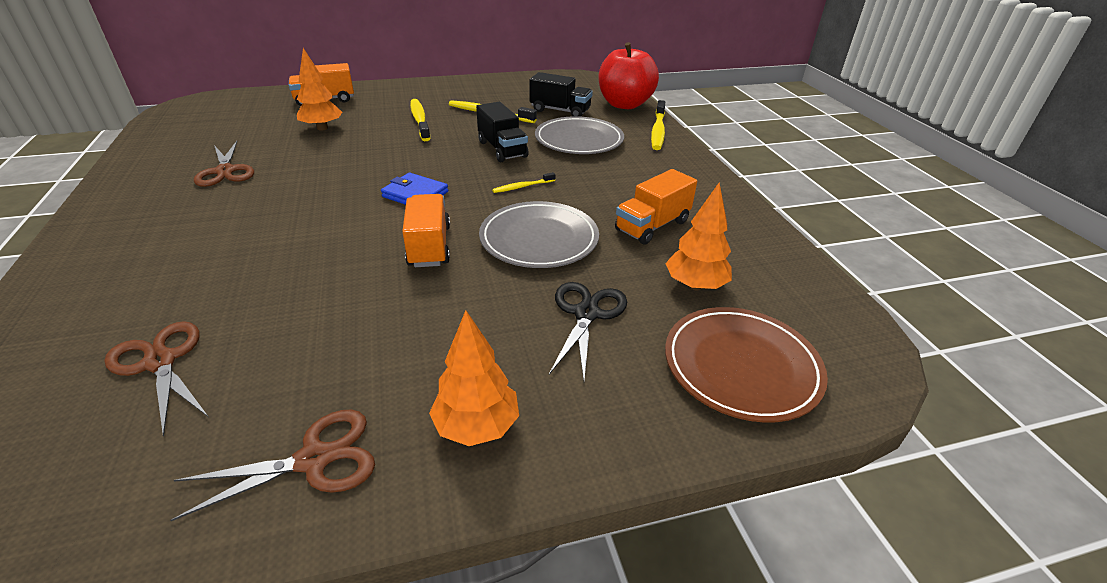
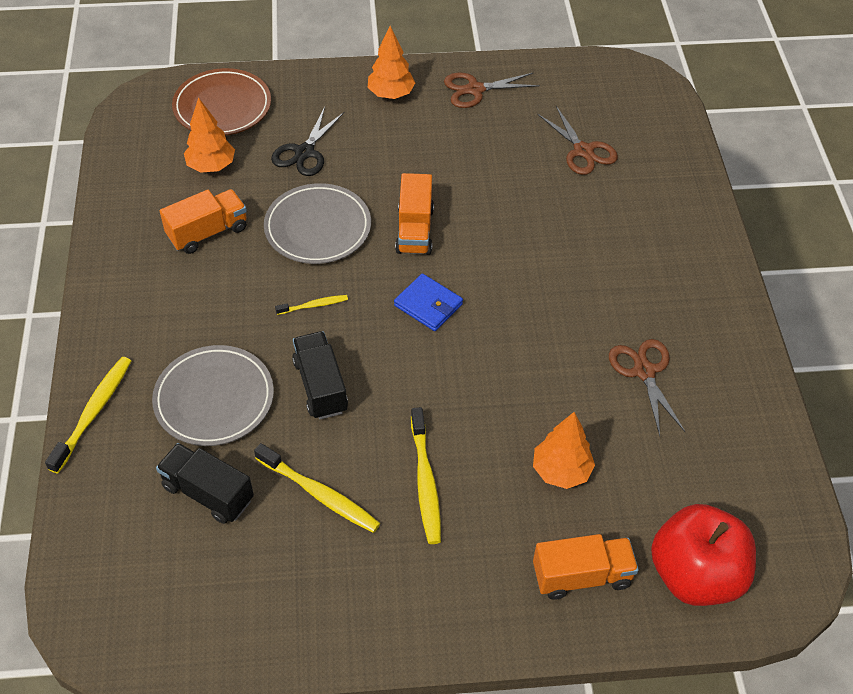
camera: 170 degrees left, 15 degrees up
red apple [599,42,659,109] -> red apple moved to [651,504,756,606]

